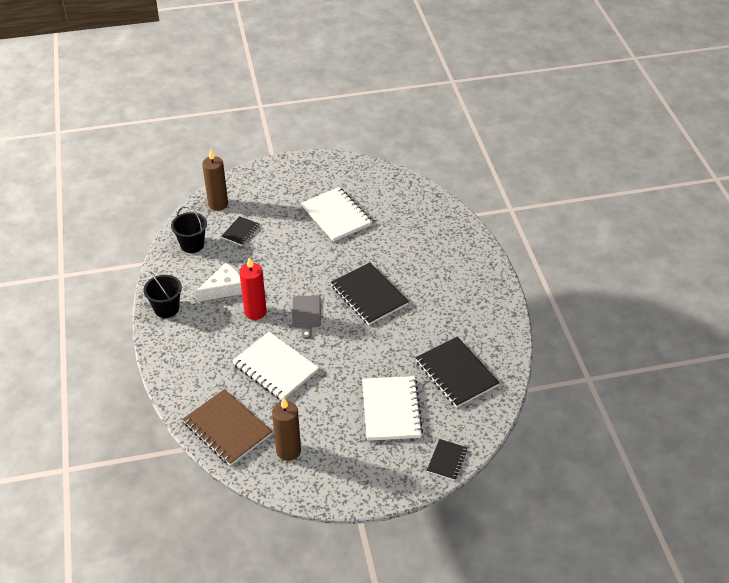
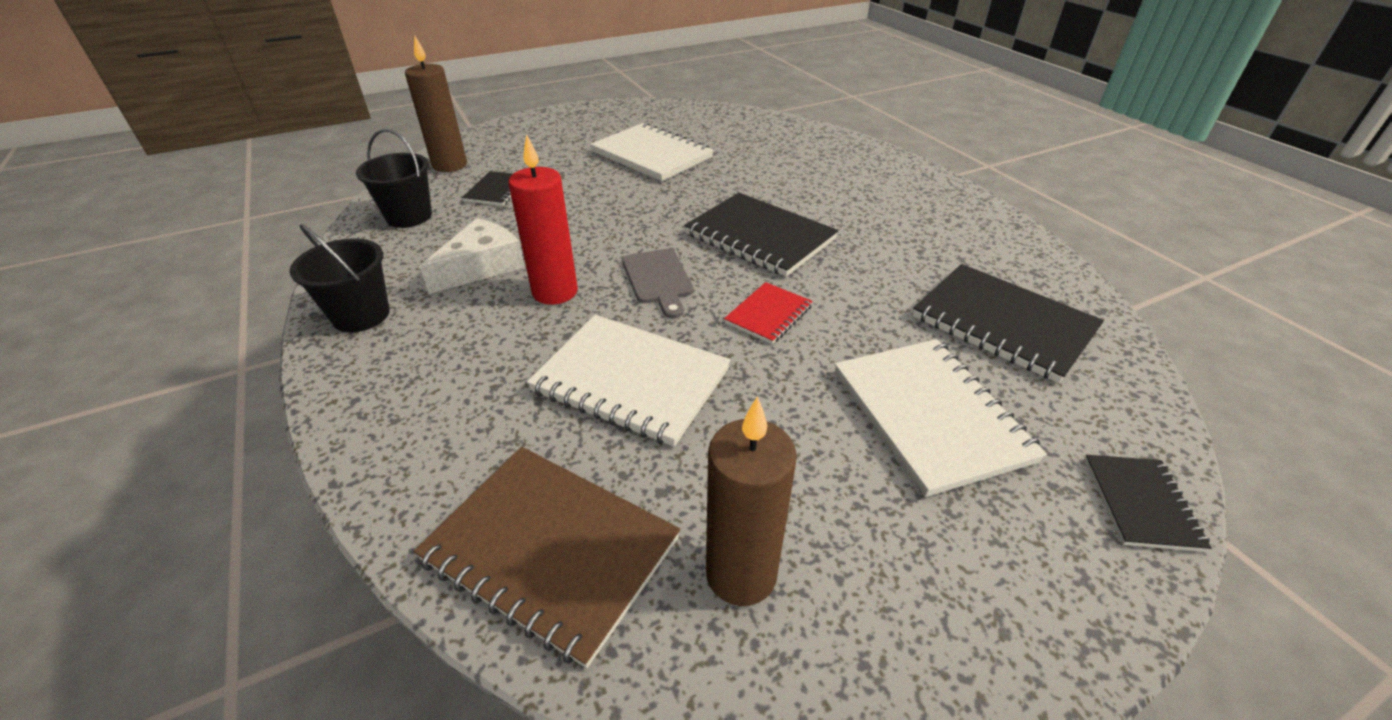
camera: 15 degrees left, 5 degrees down
none -> red notebook [724,282,813,344]

